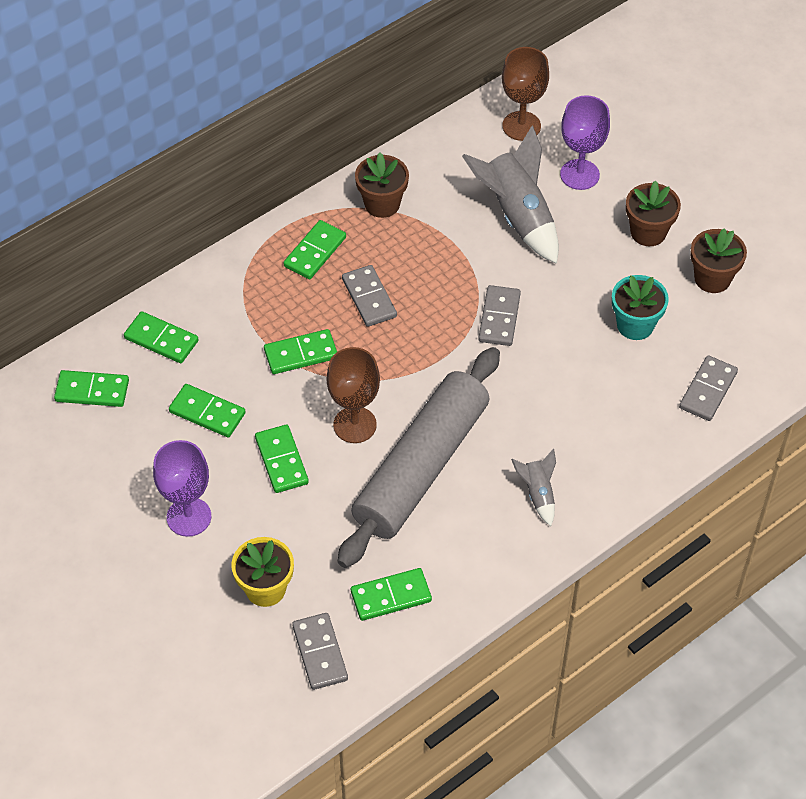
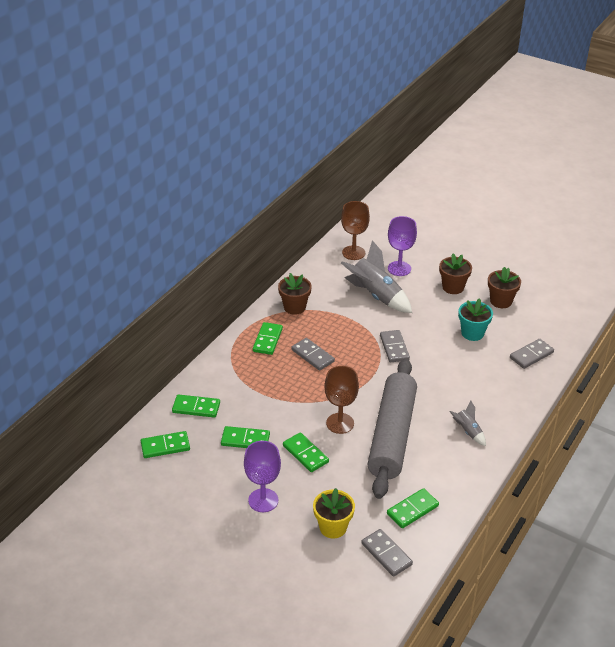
camera: 20 degrees left, 15 degrees down
green domino [264,329,337,374] -> none
grey domino [679,355,738,421] -> grey domino turned 45 degrees clockwise [510,339,554,369]

